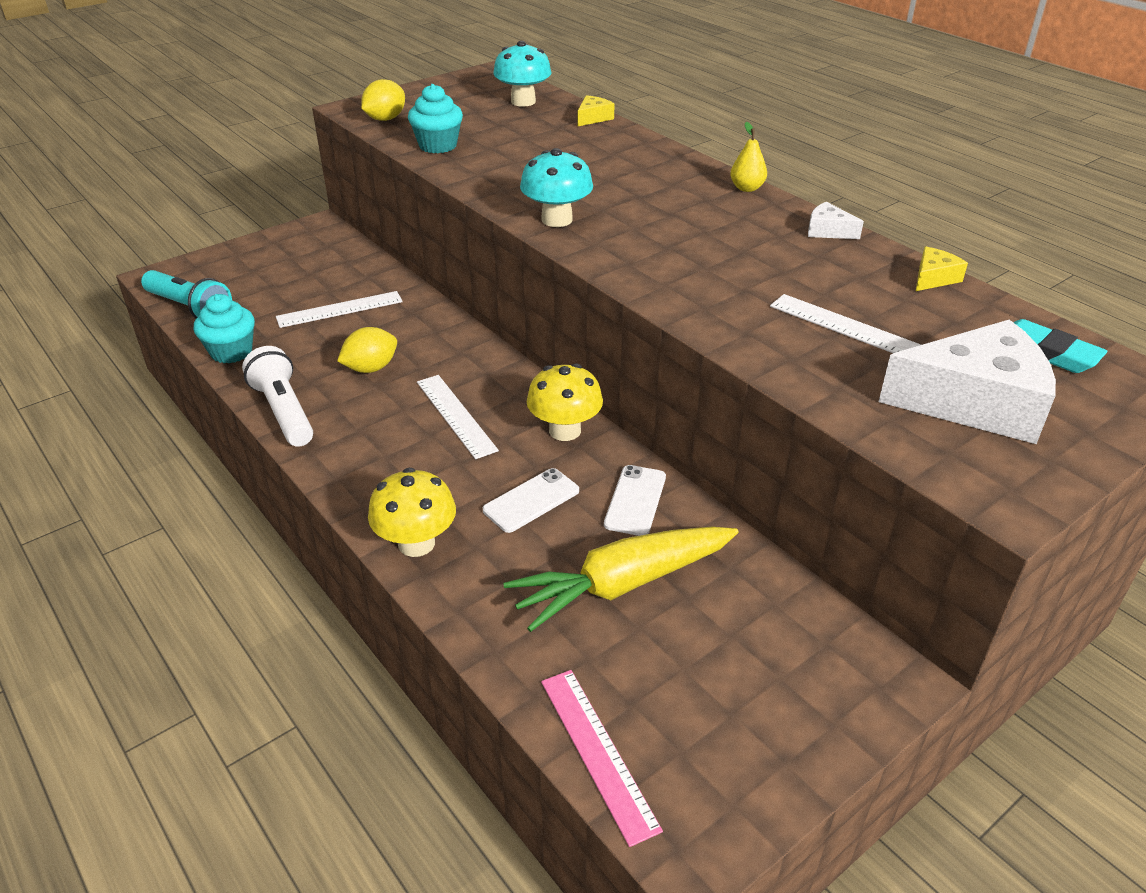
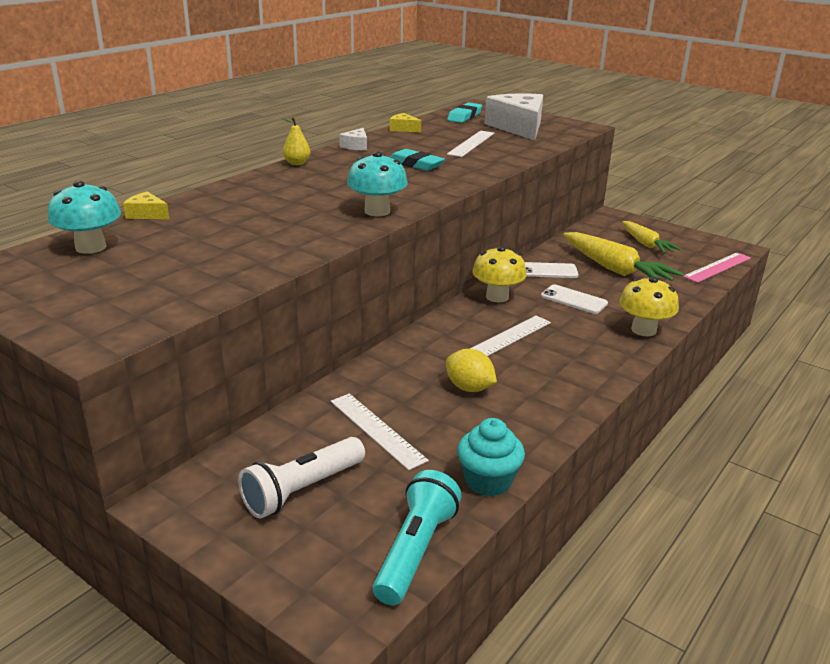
camera: 105 degrees left, 10 degrees down
white flashlight [242,346,313,447] -> white flashlight moved to [238,437,365,518]
yellow lemon [361,79,405,121] -> none
turquoise cupcake [408,84,463,153] -> none
none -> turquoise eraser [390,149,445,171]
none -> yellow carrot [622,221,682,254]

